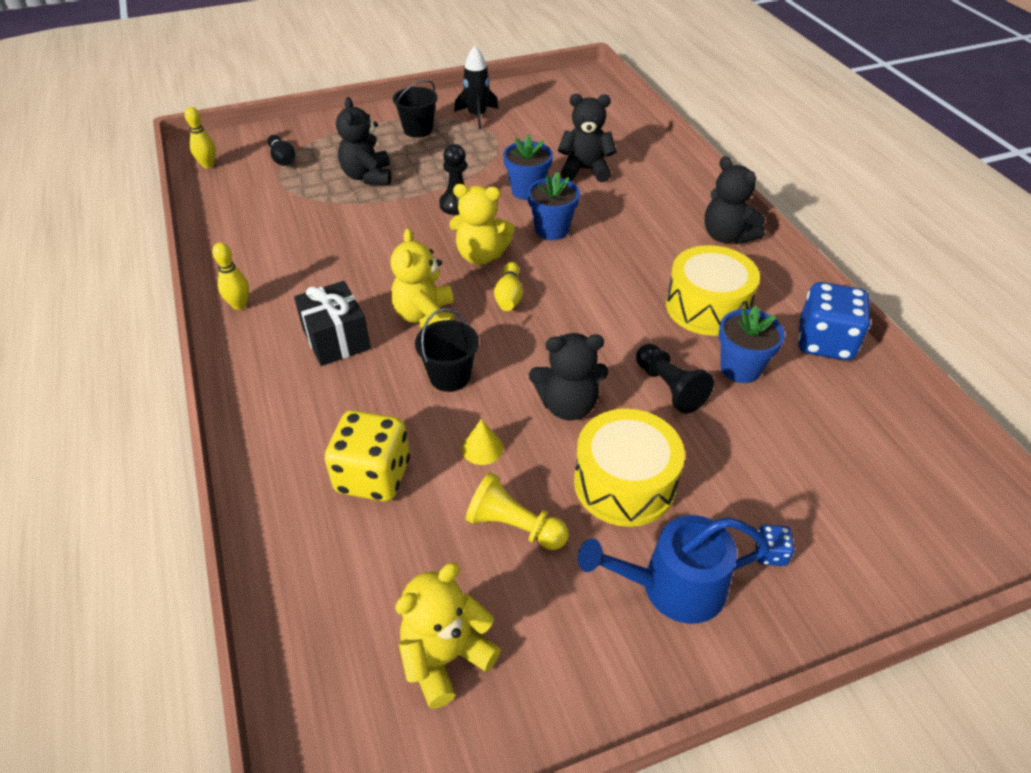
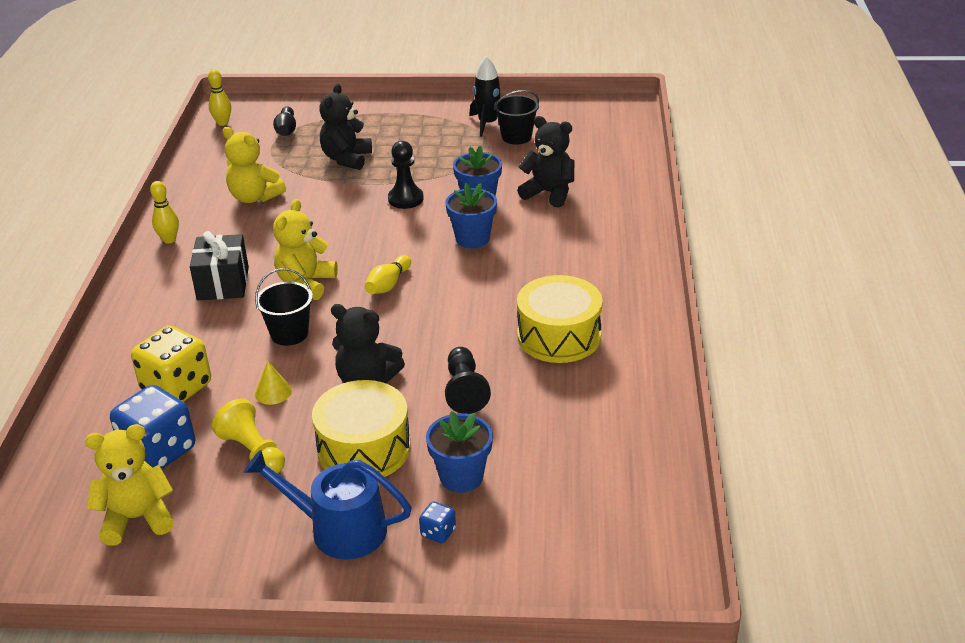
camera: 25 degrees right, 10 degrees down
black bucket [393,80,438,138] -> black bucket moved to [494,90,539,145]
yellow teddy bear [449,184,515,265] -> yellow teddy bear moved to [222,127,286,203]
black teddy bear [704,156,765,244] -> none
blue flower pot [719,306,785,383] -> blue flower pot moved to [426,411,493,493]
blue dice [798,282,871,361] -> blue dice moved to [110,385,195,469]

